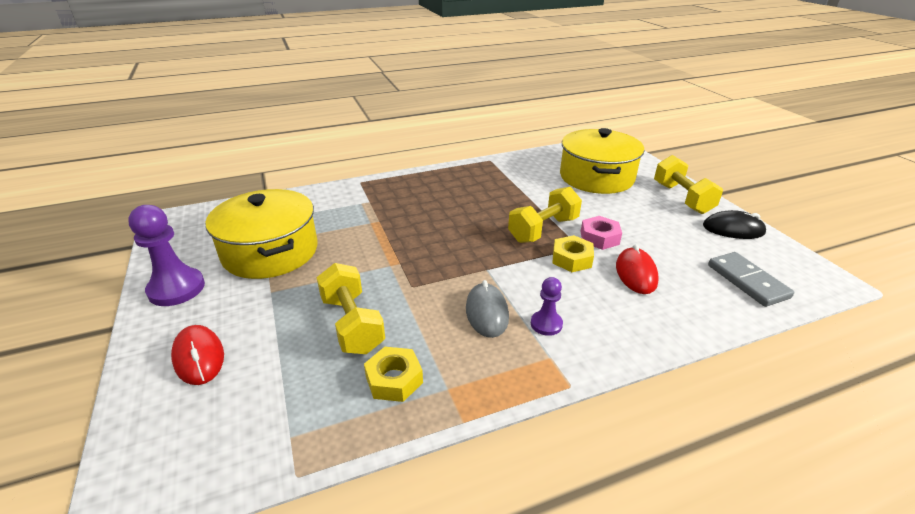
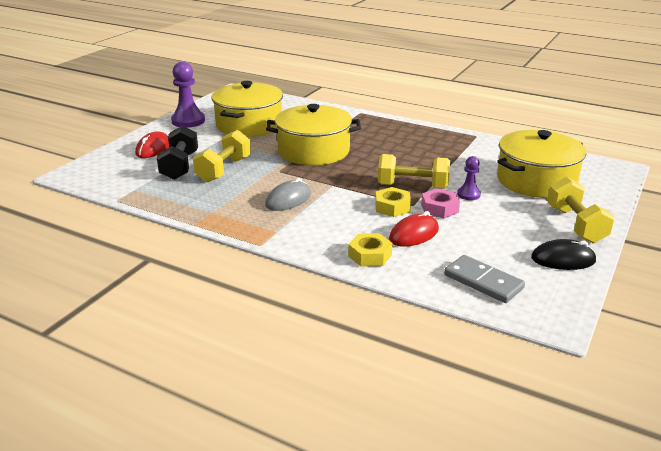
camera: 50 degrees right, 5 degrees down
yellow nut [364,347,423,402] -> yellow nut moved to [348,233,392,267]
purple pawn [531,277,563,336] -> purple pawn moved to [457,156,481,200]
yellow dumbbell [654,155,723,214] -> yellow dumbbell turned 45 degrees counterclockwise [547,177,615,243]
black mouse [703,210,767,239] -> black mouse turned 60 degrees counterclockwise [531,239,597,270]
grey domino [708,252,794,307] -> grey domino turned 75 degrees counterclockwise [444,255,525,303]
none -> black dumbbell [157,125,198,180]
none -> yellow pot [266,104,361,165]

